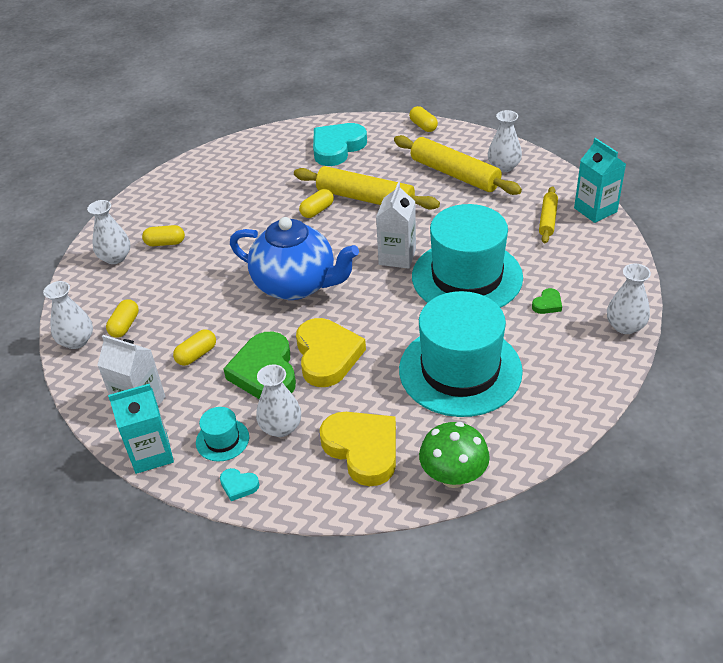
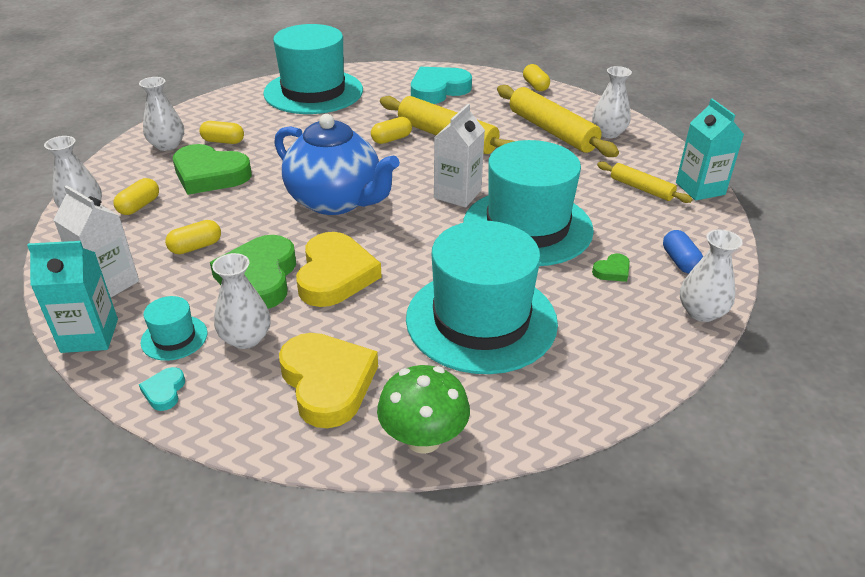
camera: 10 degrees right, 5 degrees down
turquoise heart [220,468,259,501] -> turquoise heart turned 60 degrees clockwise [139,367,185,411]
yellow rolling pin [539,186,558,244] -> yellow rolling pin turned 75 degrees counterclockwise [597,162,693,203]
none -> green heart [173,144,252,195]
none -> turquoise hat [263,24,363,114]
none -> blue capsule [663,230,703,274]

